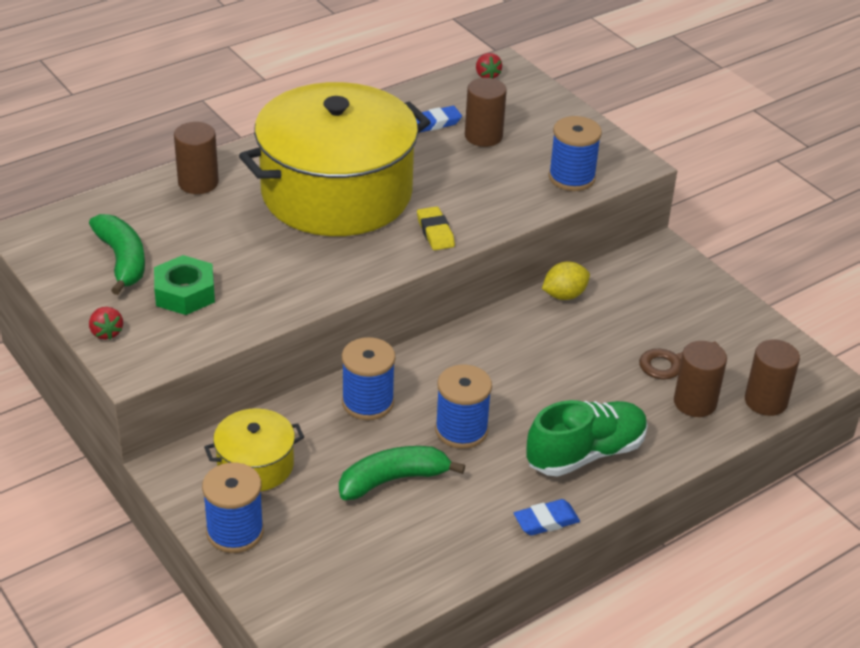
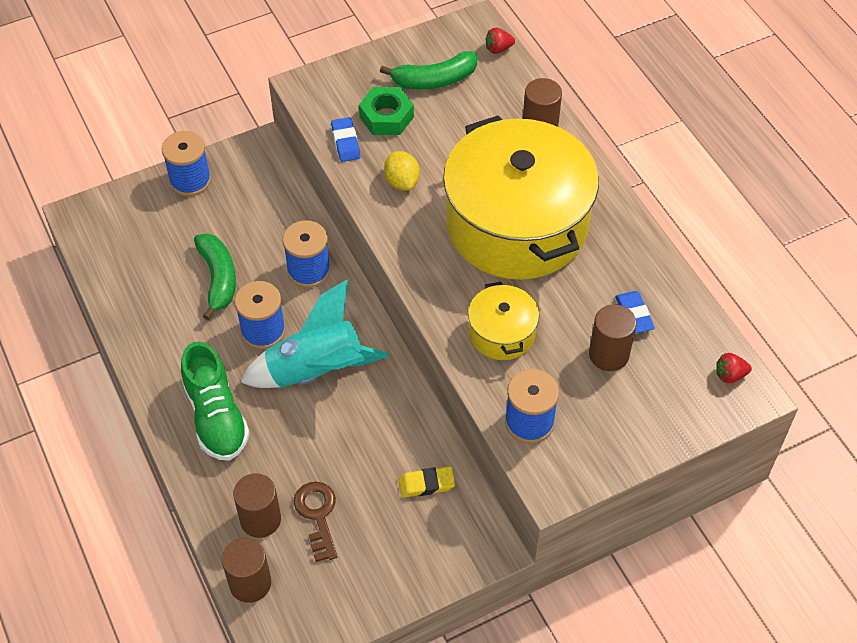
camera: 100 degrees right, 15 degrees up
red strawberry [89,307,123,340] -> red strawberry moved to [486,28,515,54]
yellow pot [204,408,304,491] -> yellow pot moved to [468,282,539,360]
yellow eraser [417,206,455,250] -> yellow eraser moved to [398,466,455,498]
blue eraser [514,499,580,536] -> blue eraser moved to [331,117,361,162]
yellow lemon [542,261,590,300] -> yellow lemon moved to [384,151,420,190]
none -> turquoise rocket [240,280,389,388]

